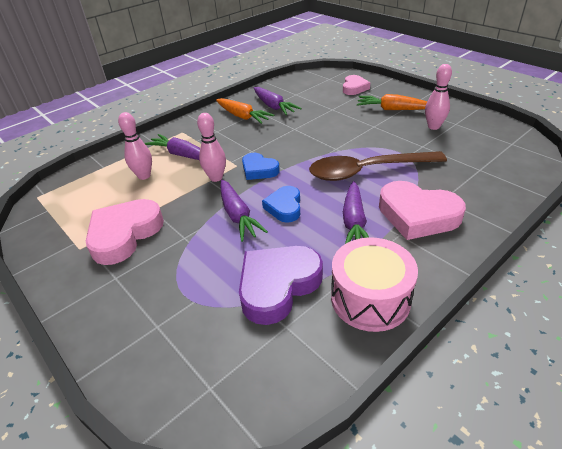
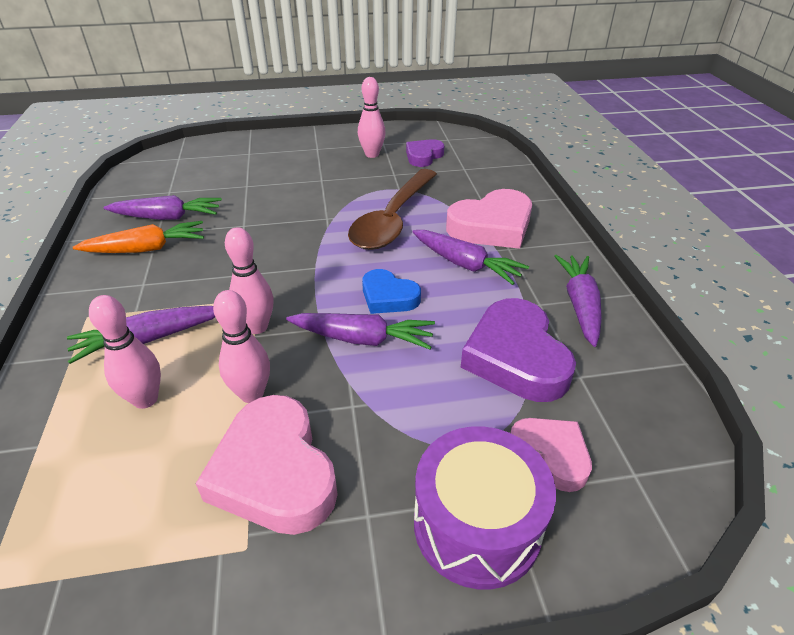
camera: 60 degrees left, 0 degrees up
blue heart [242,153,280,180] -> none
pink drum [331,237,418,332] -> purple carrot [554,255,602,347]
pink heart [343,75,370,95] -> pink heart moved to [511,418,592,492]
orange carrot [357,94,427,110] -> none
none -> pink bowling pin [213,290,270,403]
none -> purple heart [406,139,444,167]
none -> purple drum [414,426,556,589]

